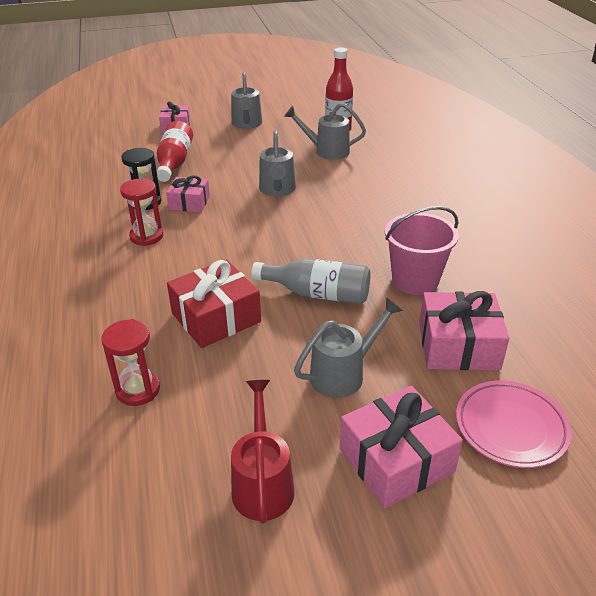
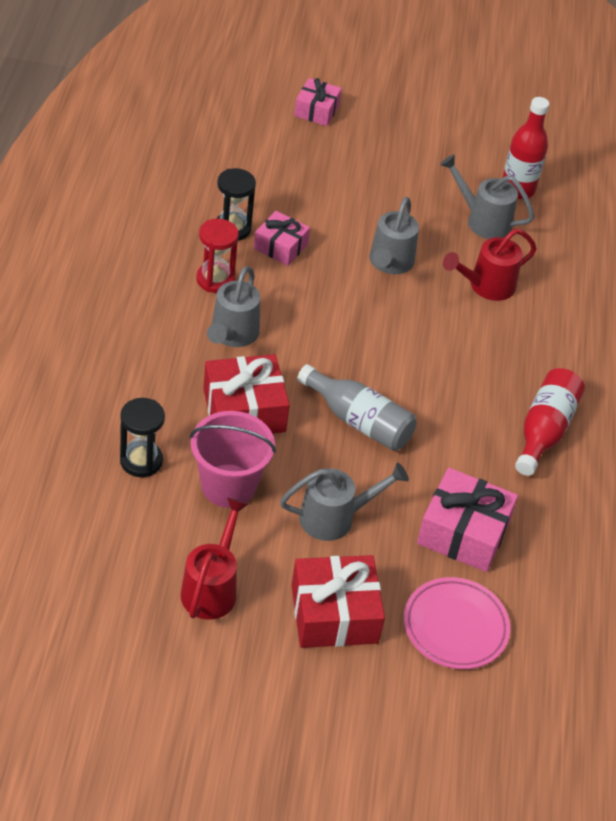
camera: 15 degrees right, 10 degrees up
red hourglass [101,319,160,406] -> black hourglass [120,398,165,477]
red bottle [157,121,193,182] -> red bottle moved to [515,368,585,476]
grey watering can [231,72,262,129] -> grey watering can moved to [207,266,260,347]
pink gift [340,386,463,508] -> red gift [291,555,385,648]
pink bucket [385,206,459,295] -> pink bucket moved to [190,411,276,508]
none -> red watering can [443,229,537,301]

